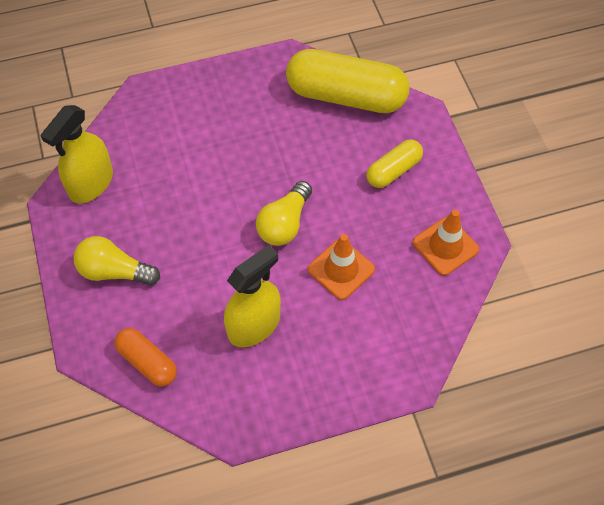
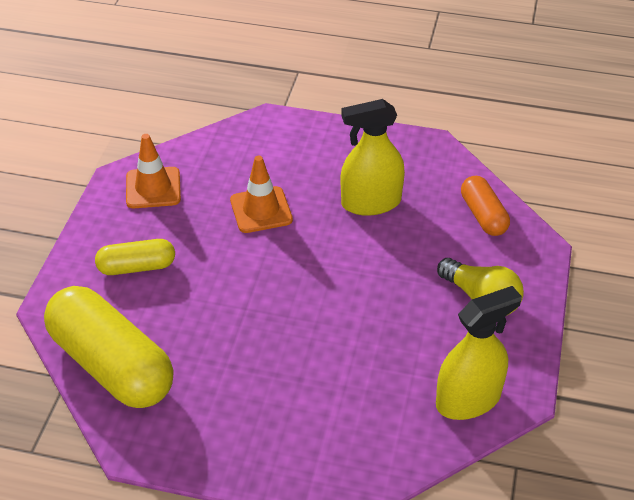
camera: 150 degrees left, 15 degrees down
yellow light bulb [256,181,312,246] -> none

